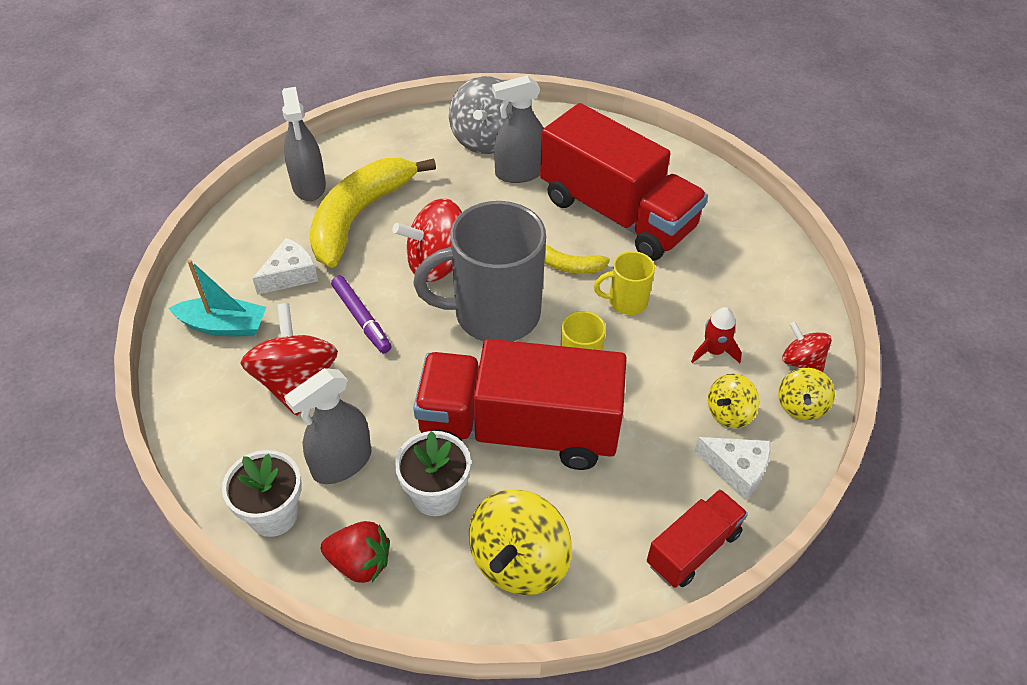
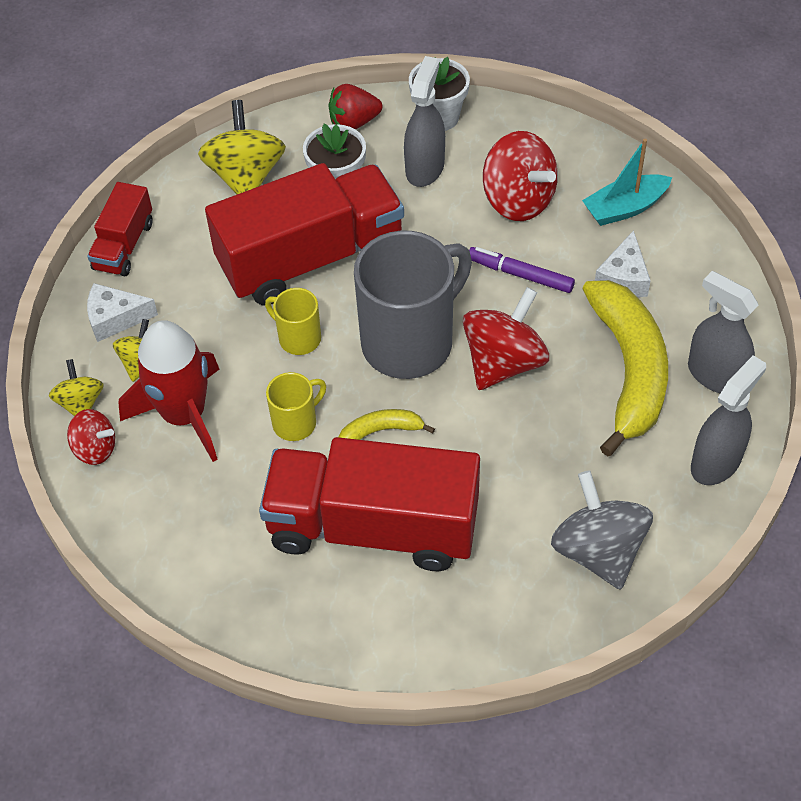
camera: 150 degrees right, 5 degrees up
grey spray bottle [492,75,544,183] -> grey spray bottle moved to [691,355,766,485]
red rocket [691,307,742,363] -> red rocket [119,320,219,462], size x2.14

